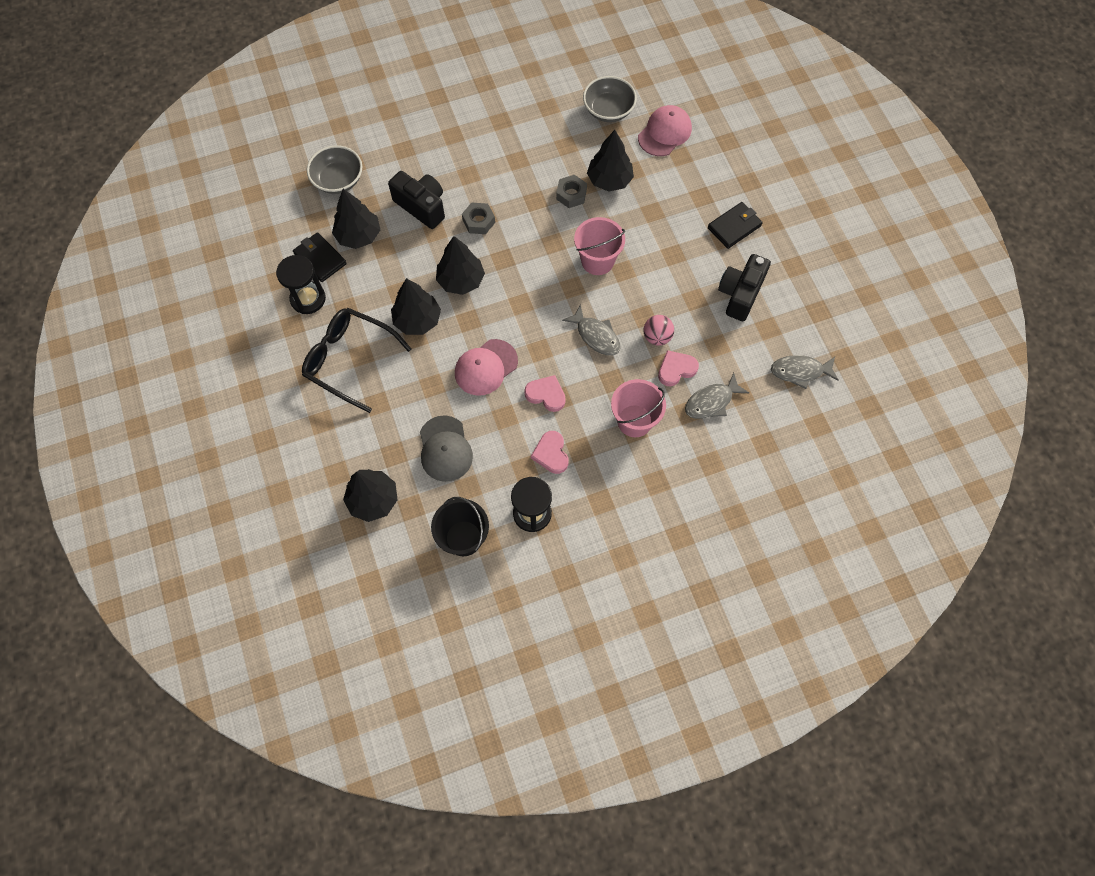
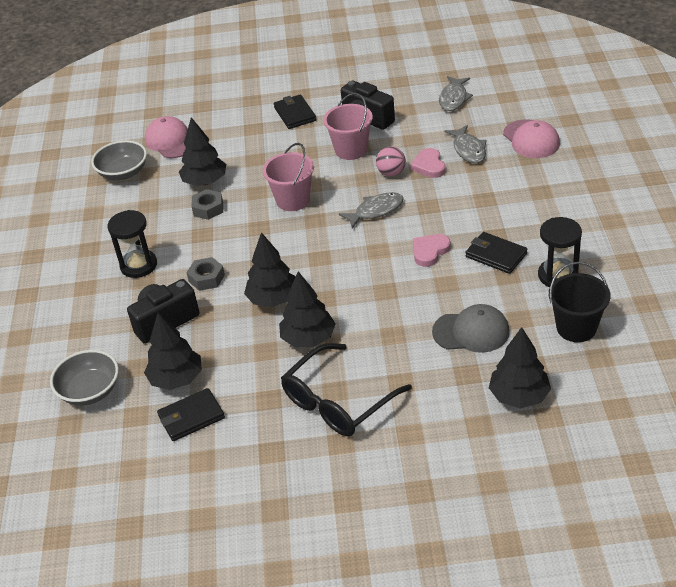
camera: 70 degrees left, 25 degrees down
black hourglass [276,255,326,314] -> black hourglass moved to [108,210,157,278]
pink cap [455,339,518,396] -> pink cap moved to [503,119,560,158]
pink heart [531,431,569,474] -> black wallet [466,232,527,274]
pink bucket [611,379,666,437] -> pink bucket moved to [323,93,373,160]

